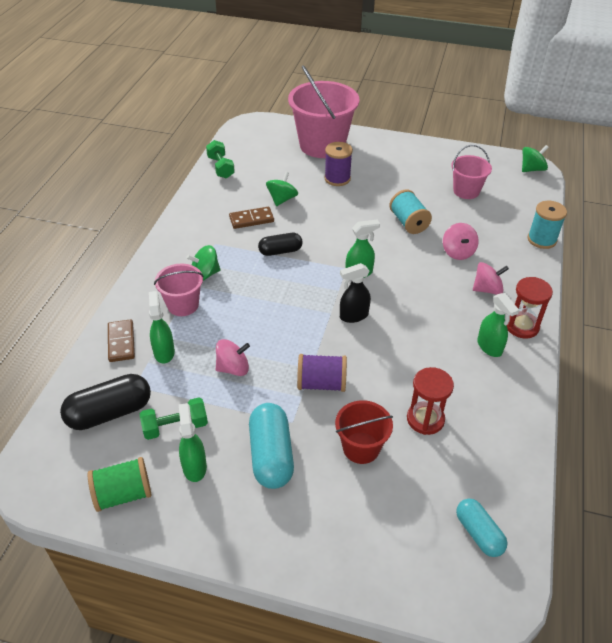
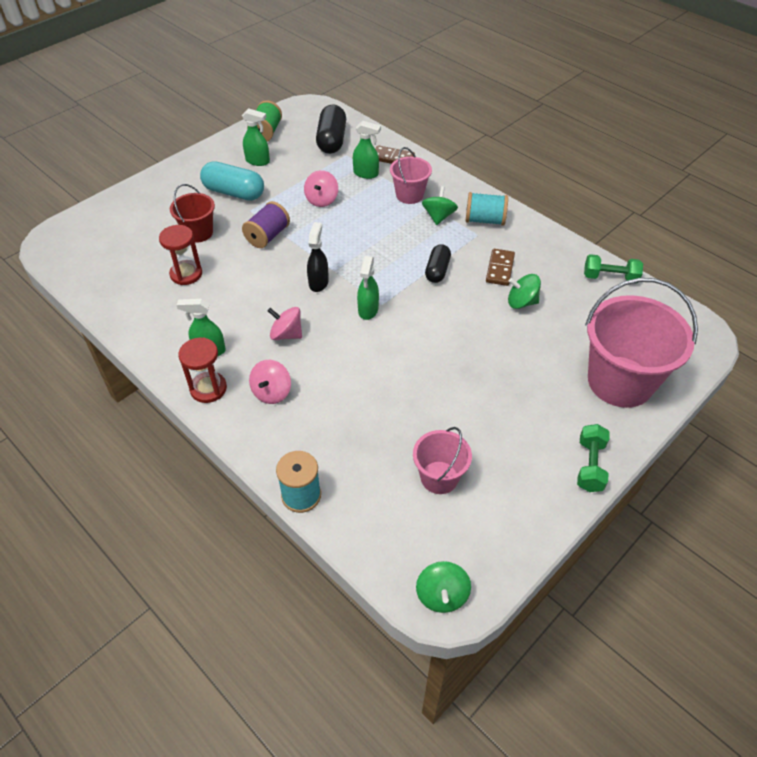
camera: 120 degrees right, 5 degrees up
green dumbbell [140,398,208,440] -> green dumbbell moved to [577,424,610,492]
green spinning top [266,172,298,206] -> green spinning top turned 135 degrees clockwise [508,274,541,309]
purple spool [324,142,353,186] -> none
turquoise spool [389,190,432,234] -> turquoise spool moved to [466,192,508,226]
pink spinning top [443,223,479,260] -> pink spinning top moved to [268,307,302,340]
turquoise capsule [456,499,507,557] -> none

